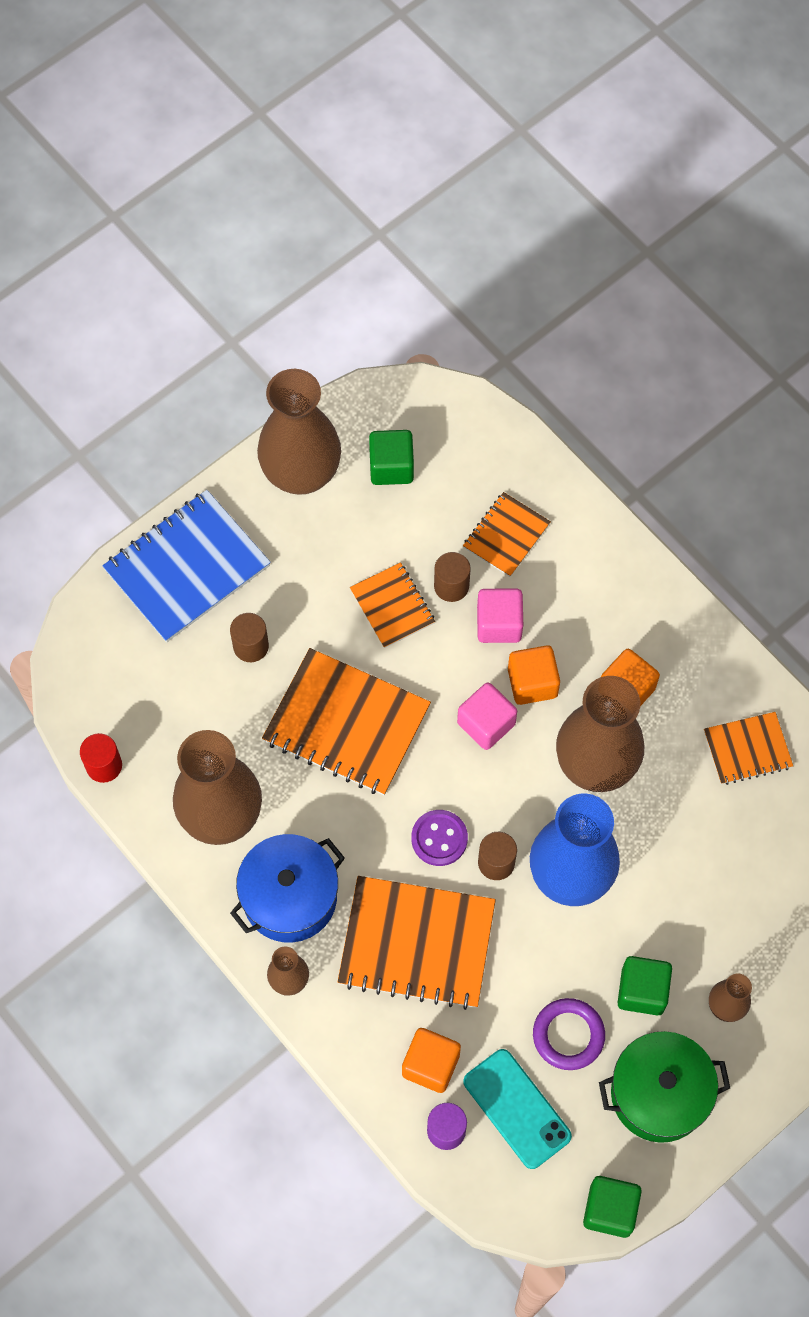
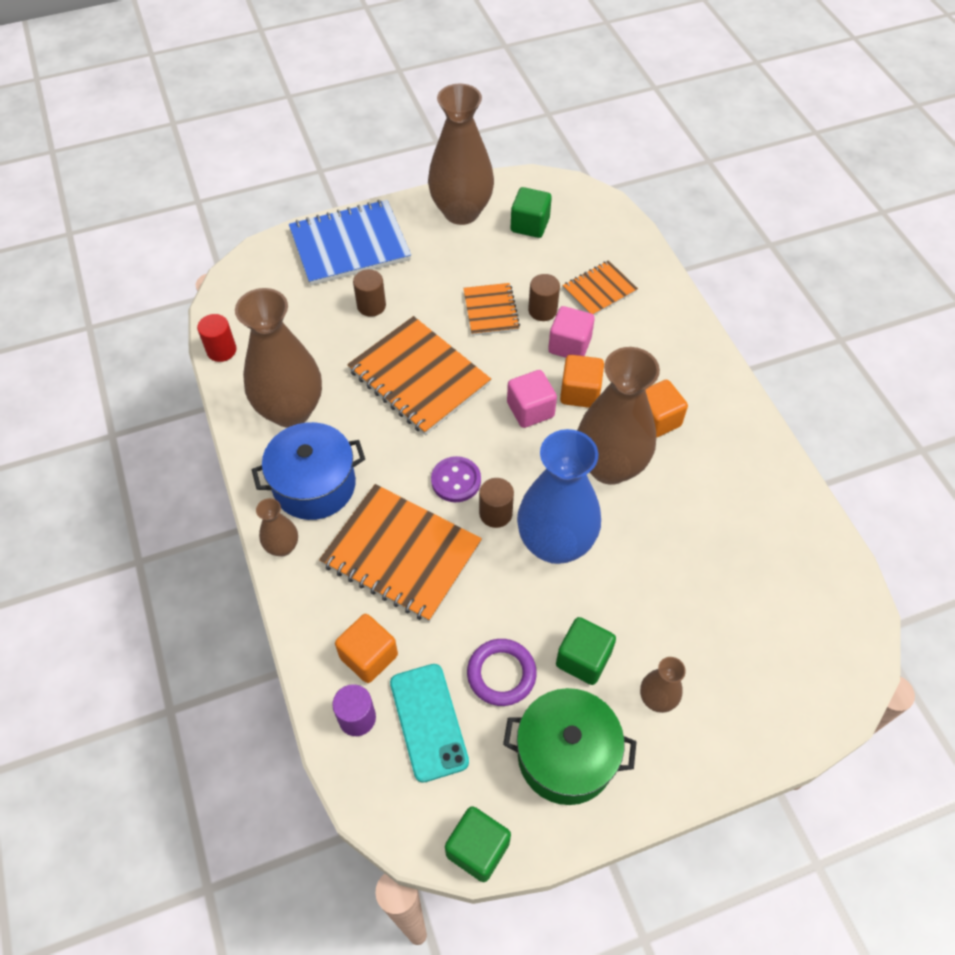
camera: 20 degrees right, 10 degrees down
orange notebook [704,712,793,785] -> none

